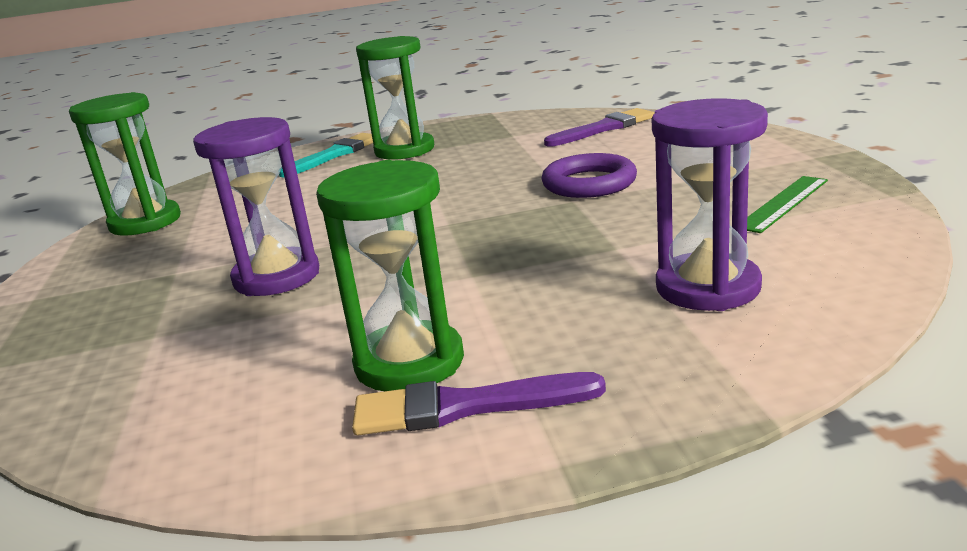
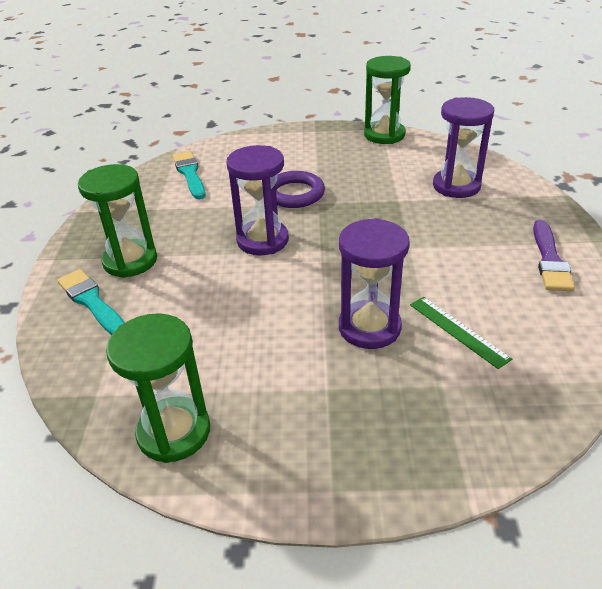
camera: 80 degrees left, 15 degrees up
green hourglass [316,160,464,391] -> green hourglass moved to [364,56,411,144]
purple brush [544,108,654,146] -> turquoise brush [173,151,206,199]
green ruler [747,176,828,233] -> green ruler moved to [410,297,512,369]
none -> purple hourglass [227,145,289,255]

